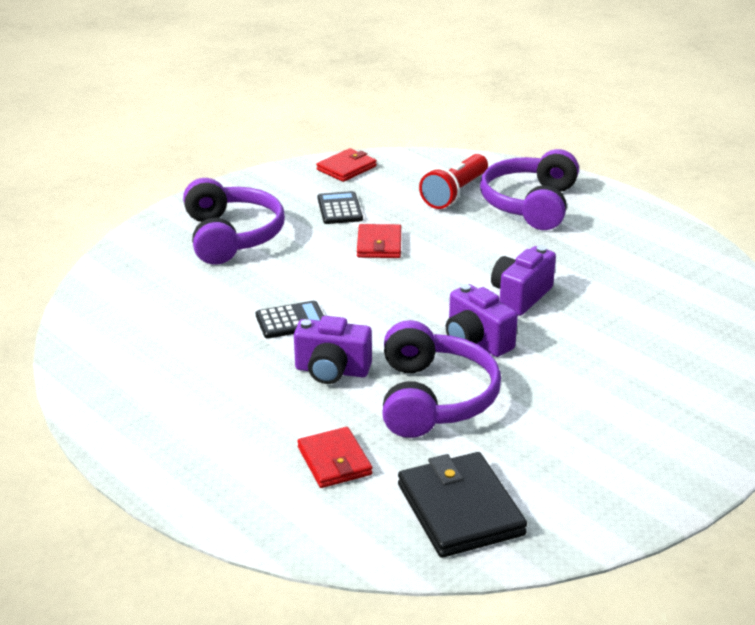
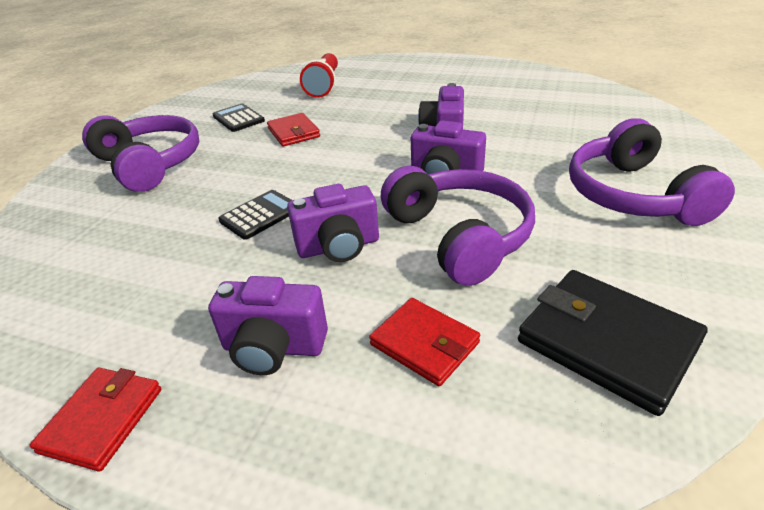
camera: 25 degrees left, 5 degrees up
red wallet [317,148,377,182] -> red wallet moved to [30,368,161,472]
purple headphones [480,149,579,230] -> purple headphones moved to [569,118,735,226]
none -> purple camera [208,276,328,375]

